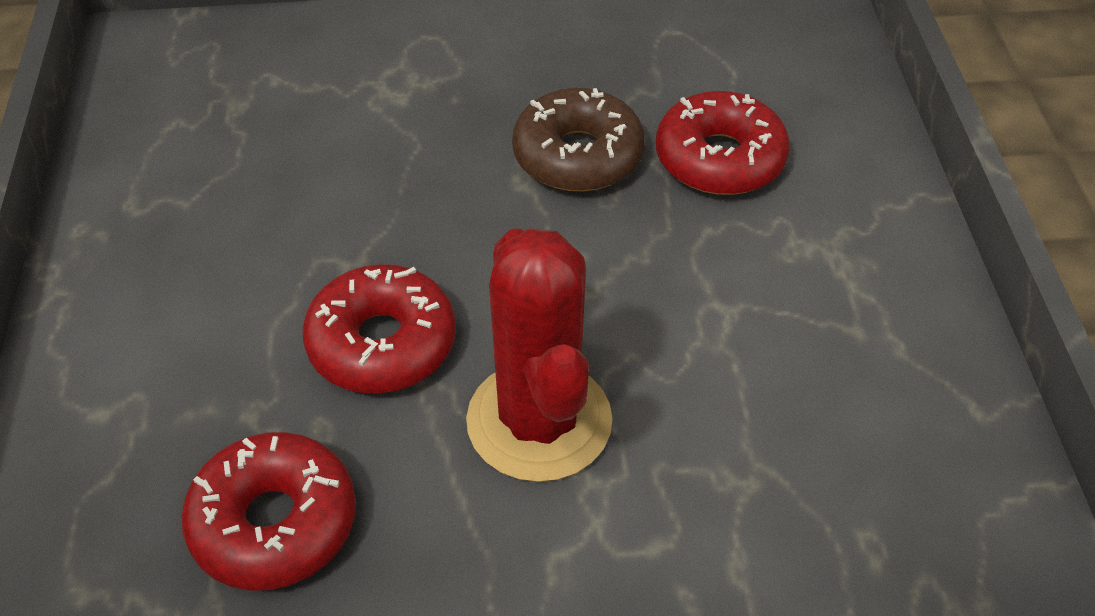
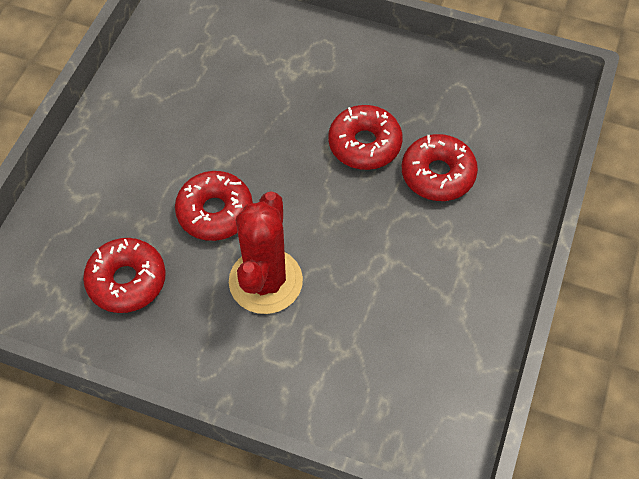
camera: 25 degrees right, 10 degrees up
brown donut [512,88,645,191] -> red donut [328,105,403,170]

